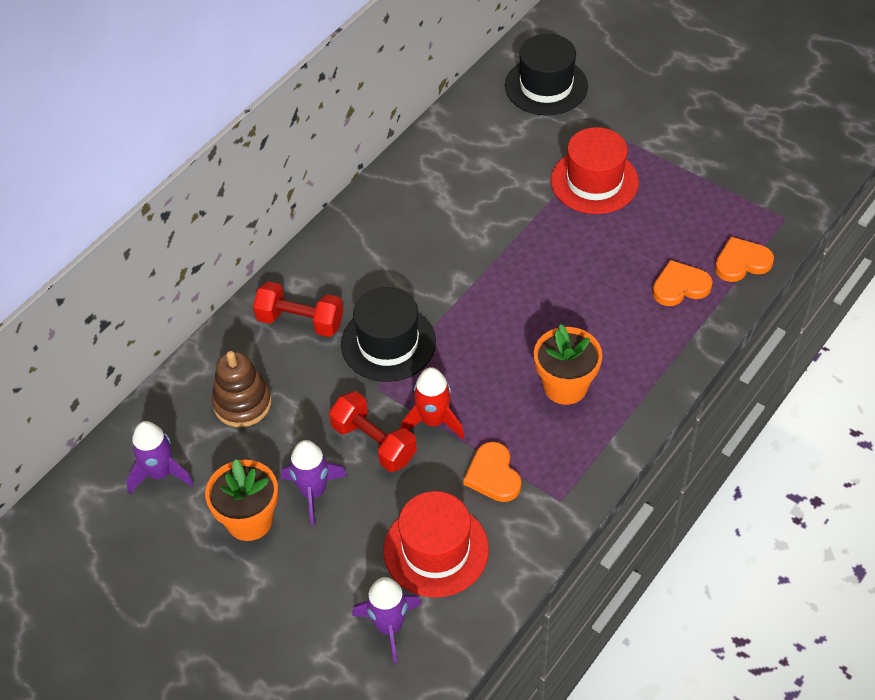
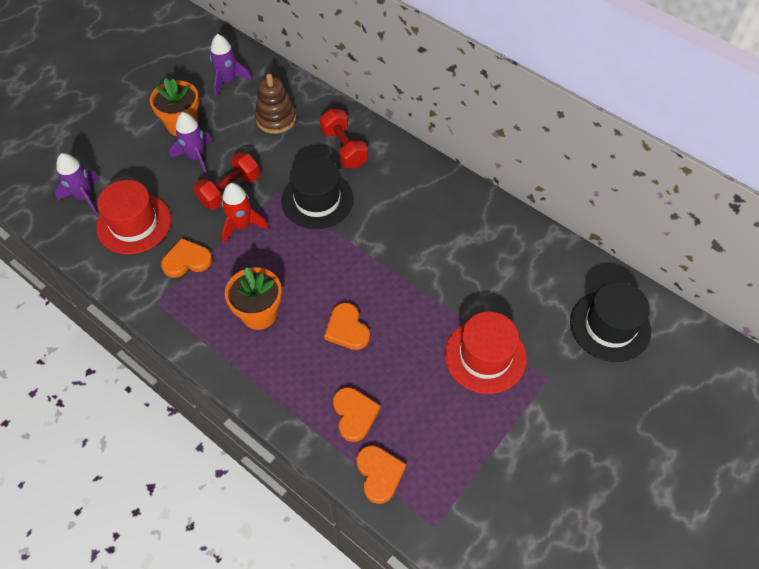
camera: 90 degrees right, 5 degrees up
red dumbbell [253,281,343,337] -> red dumbbell turned 45 degrees counterclockwise [320,109,368,168]
none -> orange heart [324,303,370,350]

